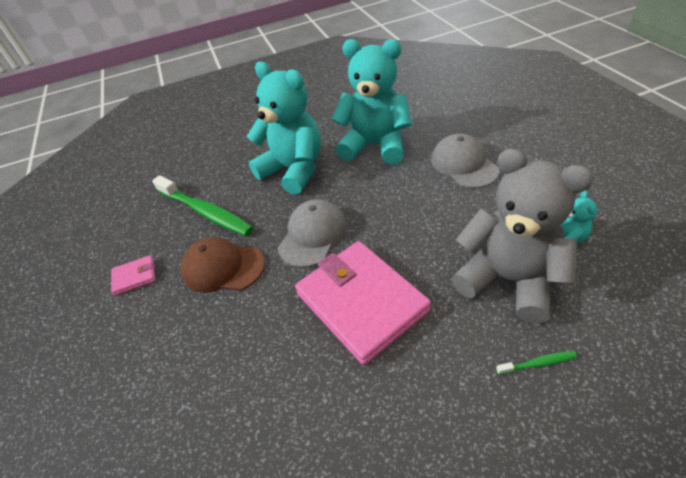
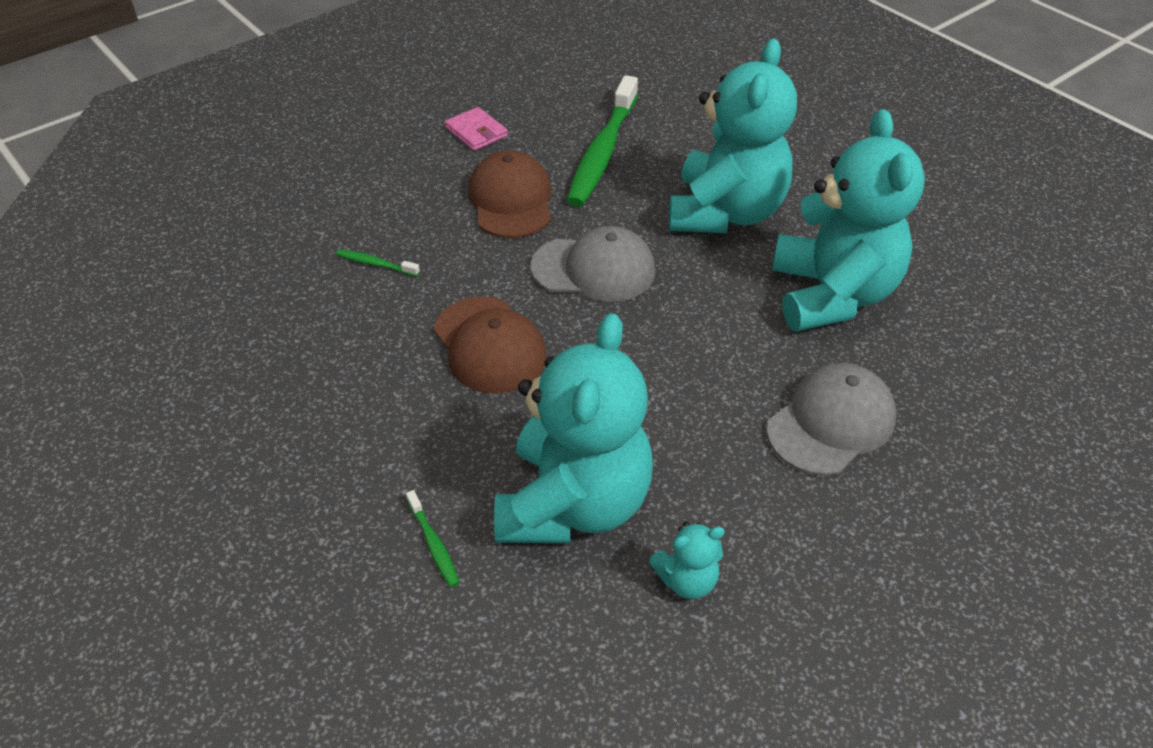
camera: 65 degrees right, 0 degrees up
pink wallet [295,241,431,365] -> brown cap [434,296,547,394]
grey teddy bear [452,149,594,324] -> turquoise teddy bear [494,313,653,544]
none -> green toothbrush [336,249,420,276]

